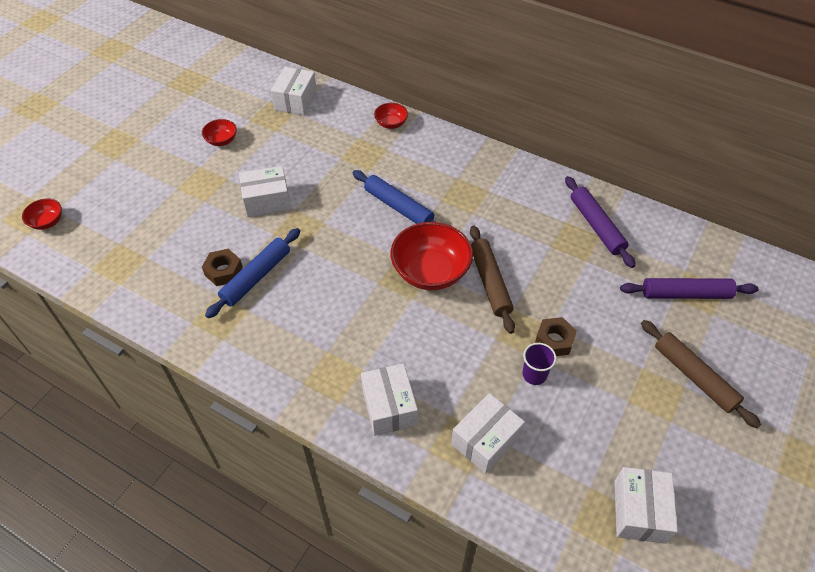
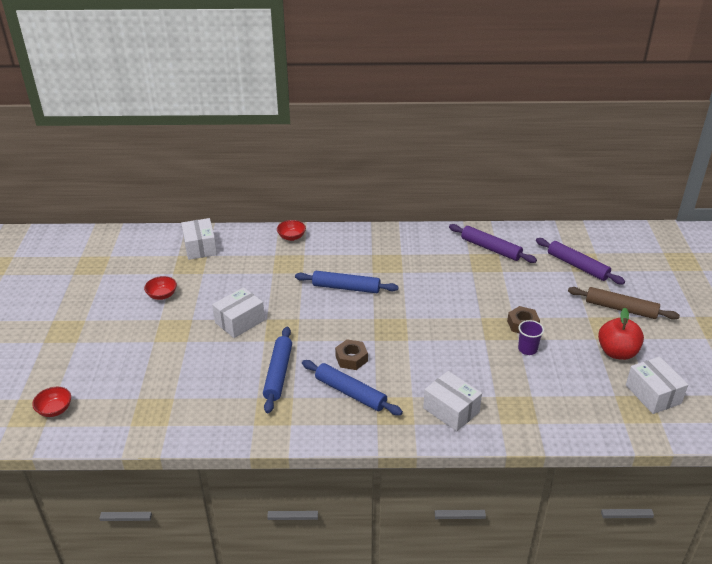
camera: 30 degrees left, 15 degrees down
brown nut [202,249,243,286] -> brown nut moved to [335,339,368,370]
red bowl [390,222,473,290] -> none
white box [451,393,525,474] -> none
brown rolling pin [470,226,515,334] -> none
purple rolling pin [620,278,759,299] -> purple rolling pin turned 75 degrees clockwise [536,238,625,284]
none -> blue rolling pin [302,360,403,416]
none -> red apple [598,308,644,360]

